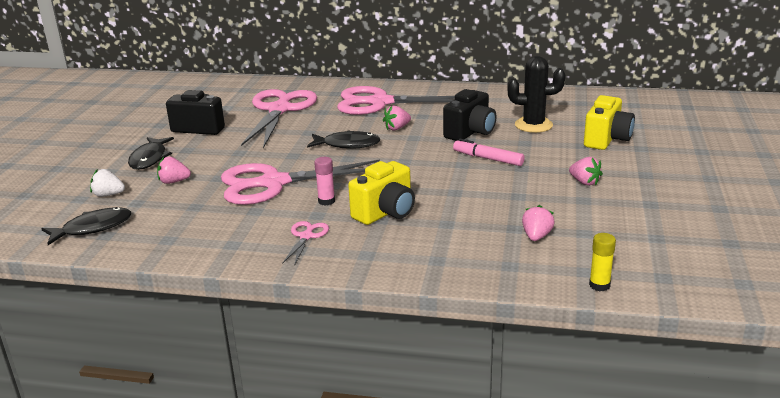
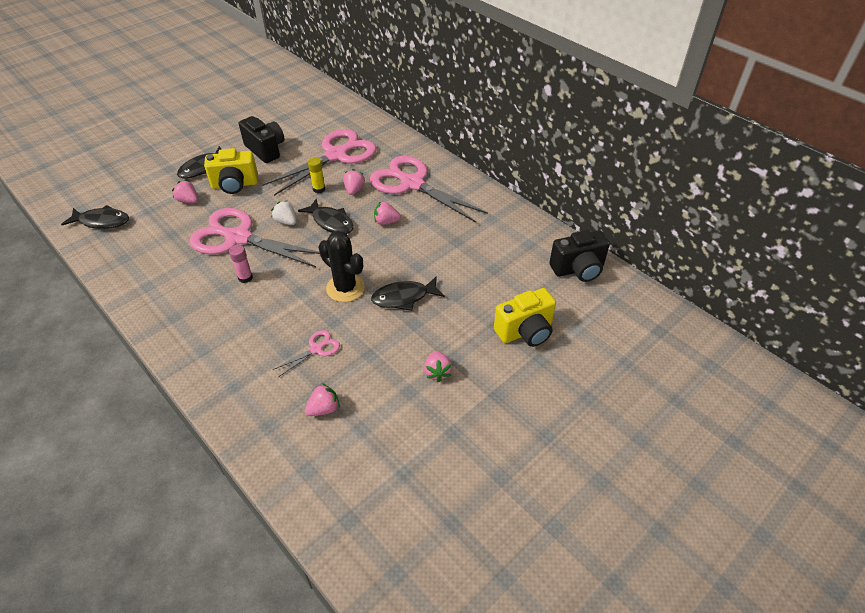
camera: 35 degrees right, 20 degrees up
white strawberry [90,169,125,197] -> white strawberry moved to [271,200,296,225]
pink scissors [282,221,329,266] -> pink scissors moved to [273,330,340,377]
yellow camera [348,161,415,225] -> yellow camera moved to [204,148,258,194]
black camera [443,89,496,141] -> black camera moved to [549,230,610,282]
pink marker [453,139,525,166] -> black fish [371,276,445,311]
black cactus [507,56,565,133] -> black cactus moved to [319,231,365,302]
yellow glue stick [589,233,616,291] -> yellow glue stick moved to [308,157,325,193]
none -> pink strawberry [343,169,365,195]

